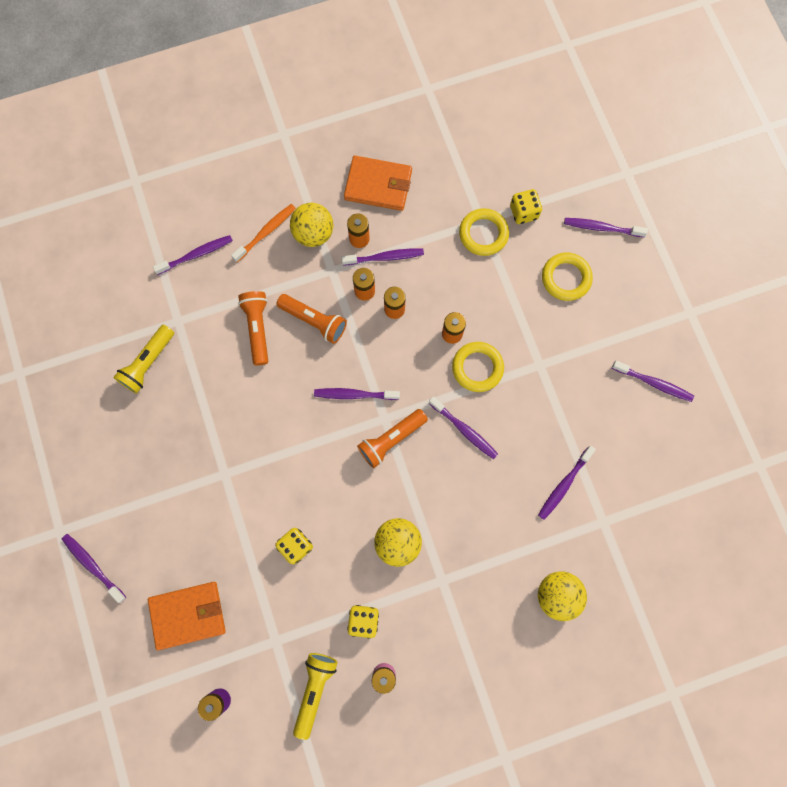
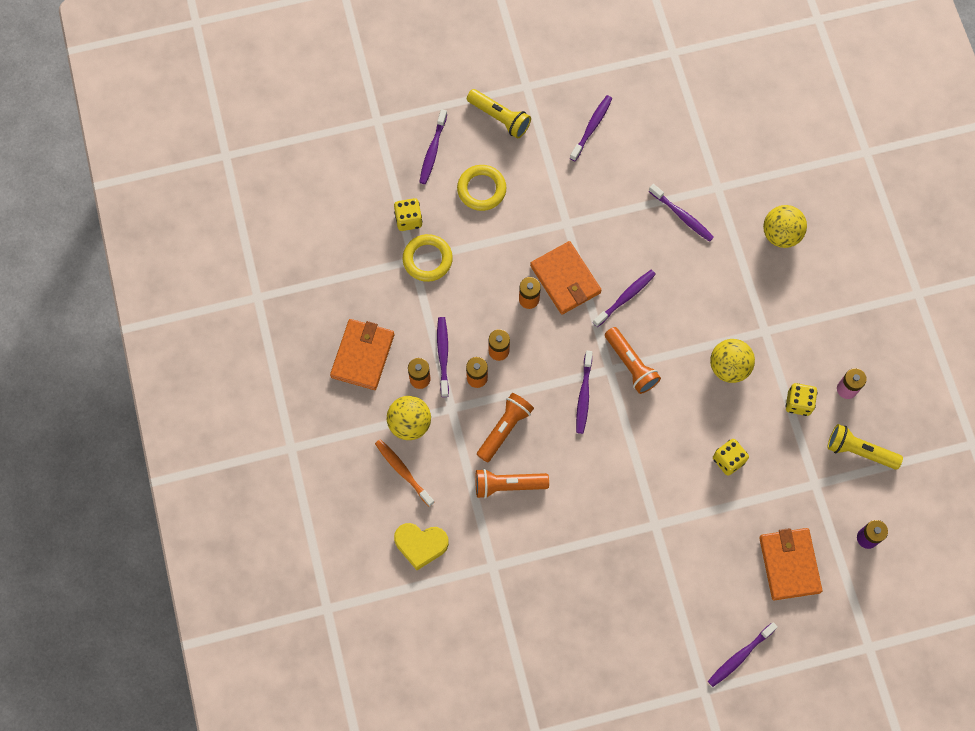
camera: 85 degrees left, 5 degrees down
yellow flashlight [113,325,174,394] -> yellow flashlight moved to [467,89,531,139]
purple toothbrush [153,235,233,275] -> yellow heart [394,523,449,570]
yellow ring [452,342,504,392] -> orange wallet [530,241,602,314]

